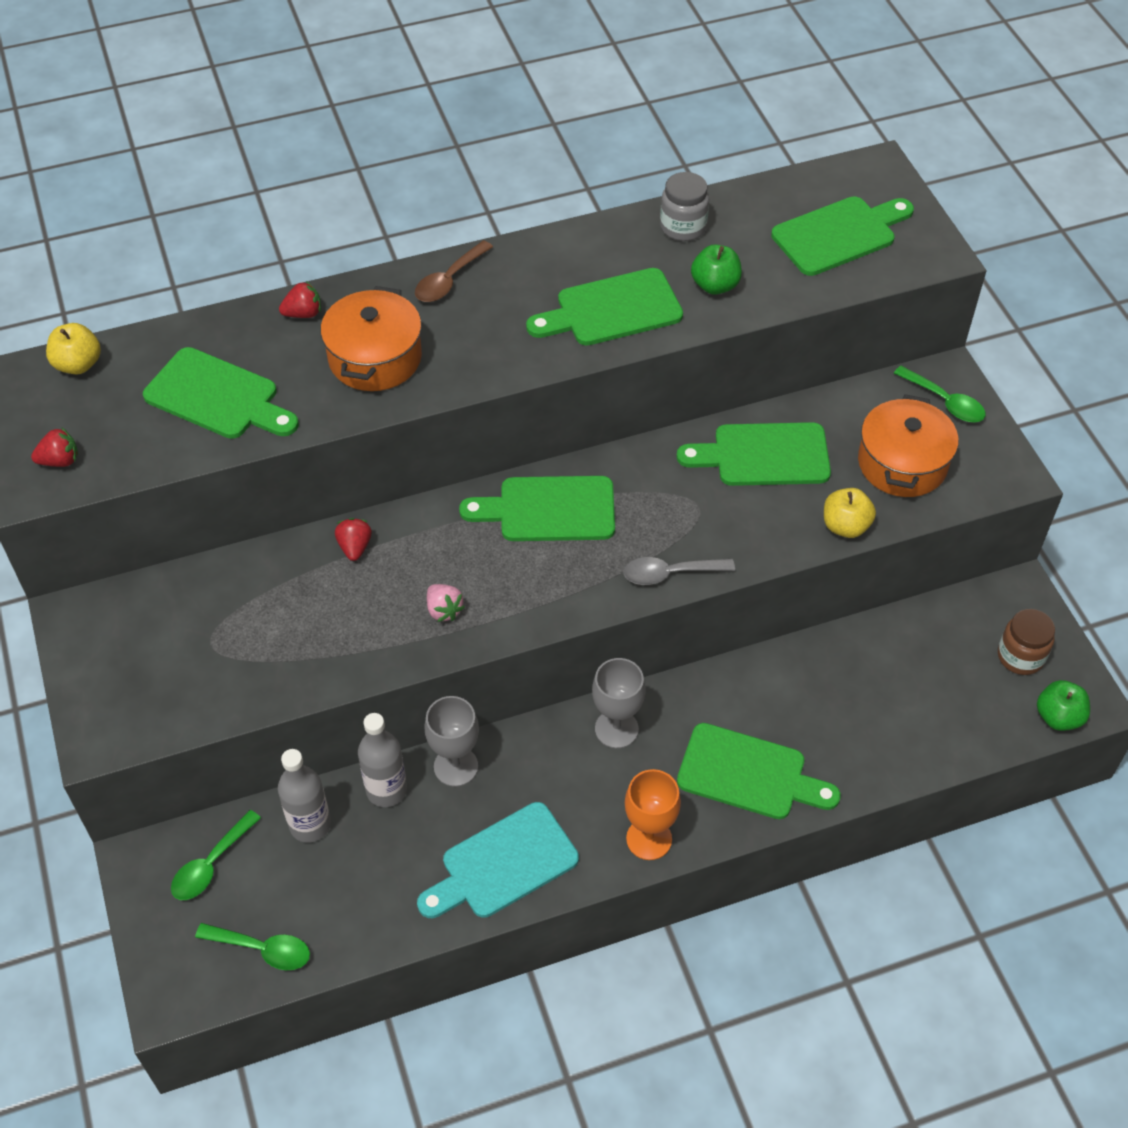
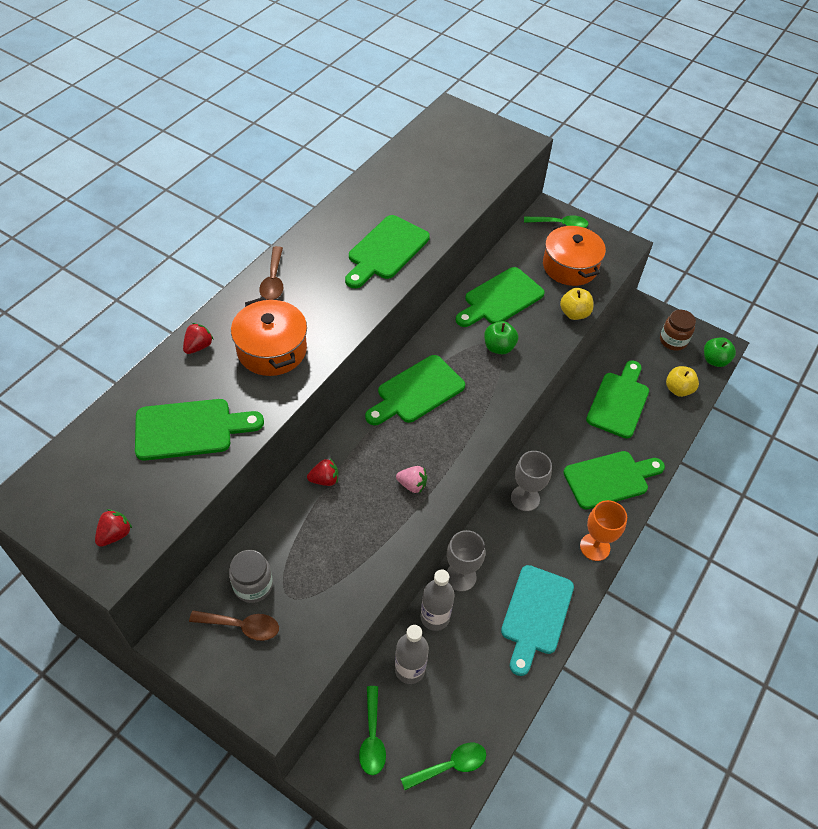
camera: 40 degrees left, 0 degrees up
yellow apple [46,323,101,374] -> yellow apple moved to [666,366,699,397]
red strawberry [335,518,372,561] -> red strawberry turned 120 degrees clockwise [307,459,338,486]
grey spoon [623,557,735,585] -> none
grey jar [660,172,709,241] -> grey jar moved to [229,550,273,603]
green apple [691,244,742,295] -> green apple moved to [484,321,518,354]
green cutting board [771,196,914,276] -> green cutting board moved to [586,360,649,439]
none -> brown spoon [189,610,279,641]

